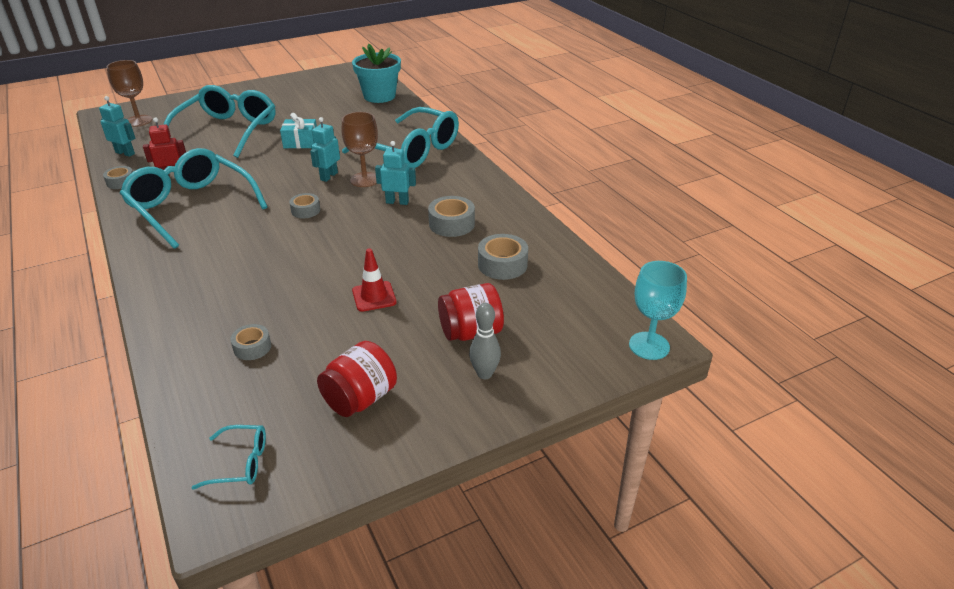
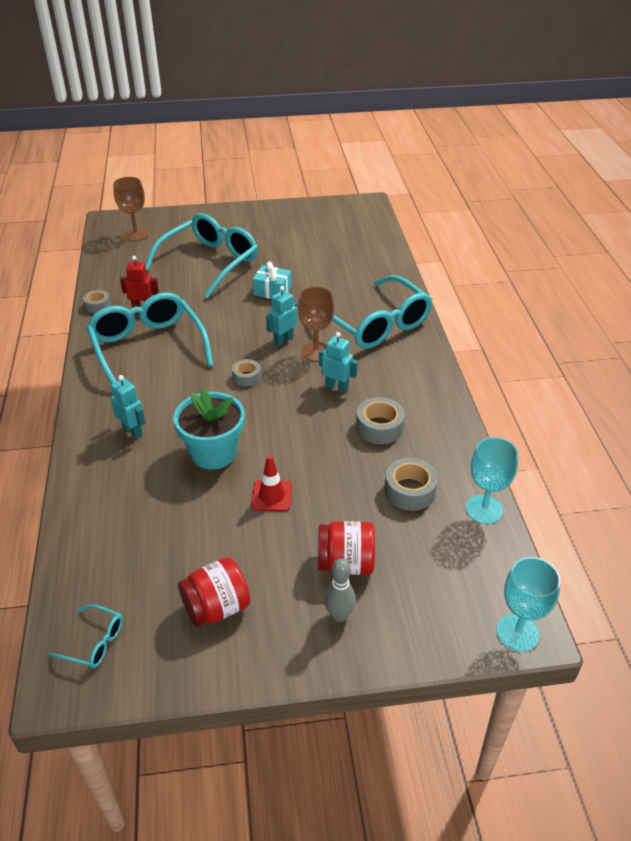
camera: 20 degrees right, 5 degrees up
turquoise robot [99,96,135,157] -> turquoise robot moved to [111,375,145,439]
grey tape [230,324,271,360] -> none
turquoise flower pot [352,44,401,103] -> turquoise flower pot moved to [173,388,245,470]
none -> turquoise goblet [466,437,518,524]

